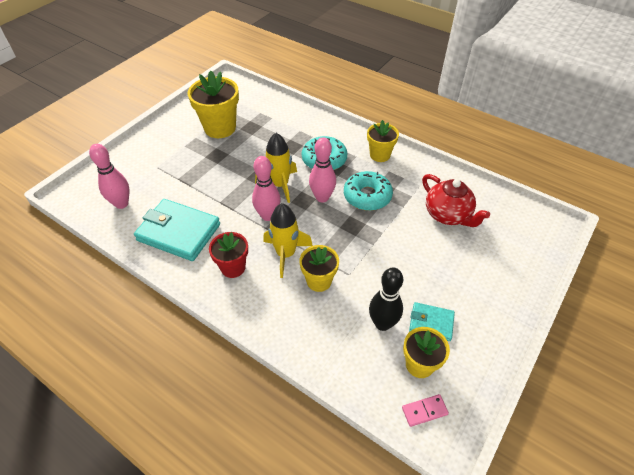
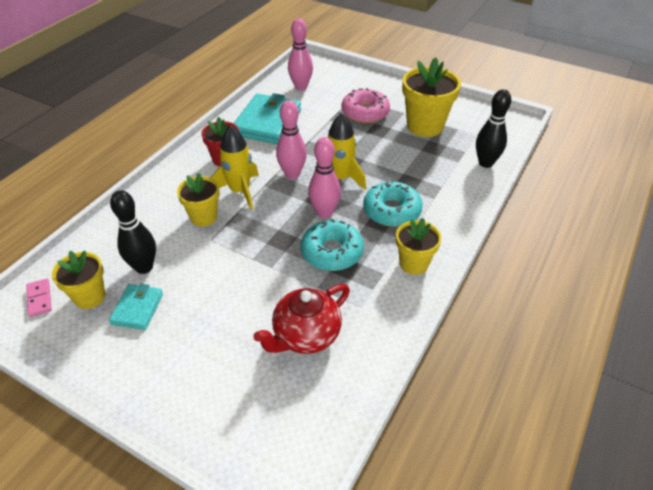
camera: 85 degrees right, 5 degrees down
none -> pink donut [342,88,390,123]
none -> black bowling pin [476,89,511,168]

